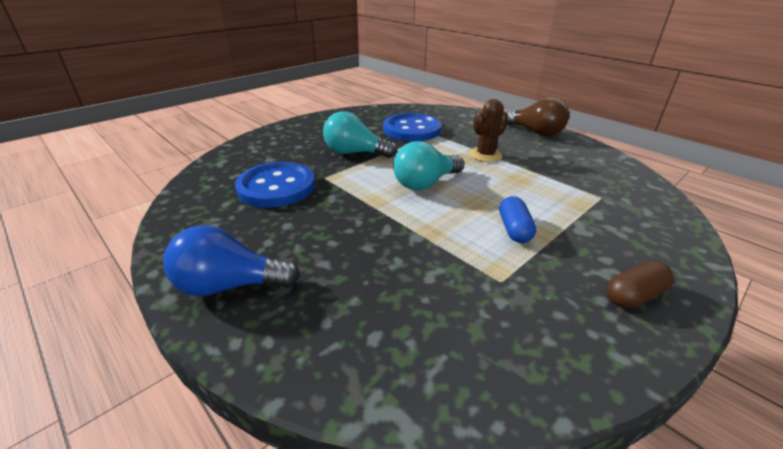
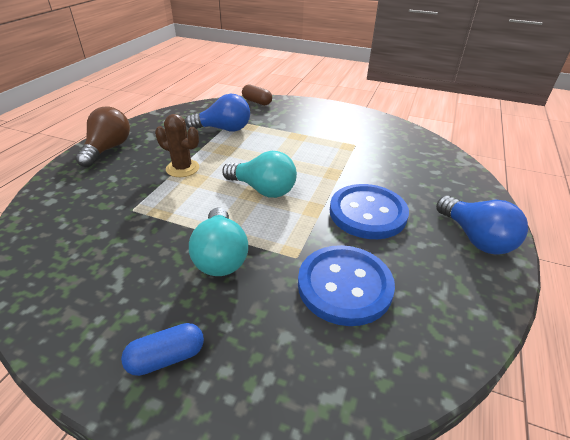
camera: 115 degrees left, 5 degrees up
blue button [383,113,441,141] -> blue button moved to [330,184,409,239]
blue capsule [499,196,536,243] -> blue capsule moved to [121,323,204,376]
brown capsule [607,261,674,308] -> brown capsule moved to [242,84,272,105]
none -> blue light bulb [185,94,250,132]

